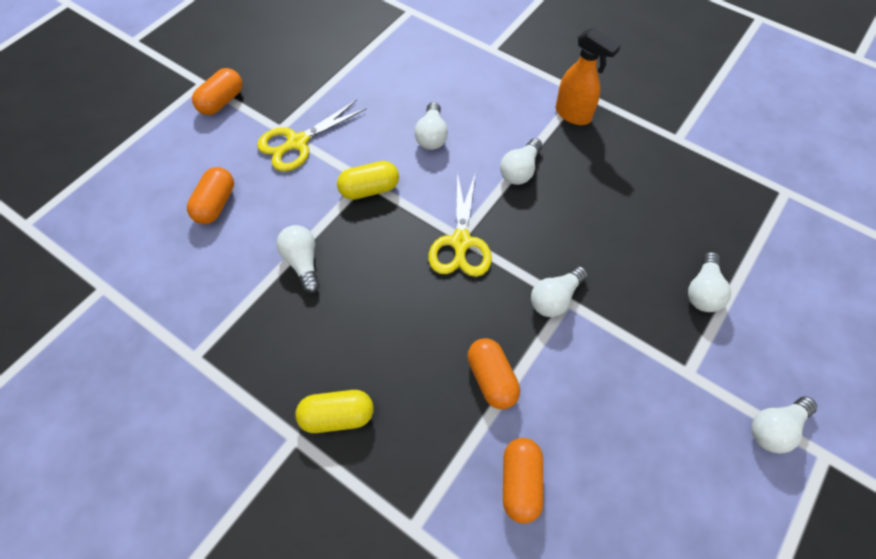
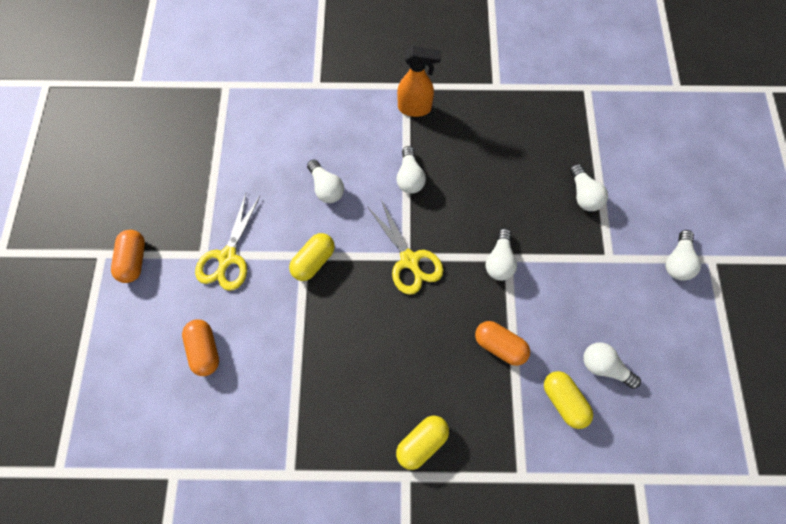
camera: 35 degrees left, 10 degrees up
white light bulb [277,225,320,293] -> white light bulb moved to [583,342,641,389]
orange capsule [503,438,544,524] -> yellow capsule [544,371,593,429]

